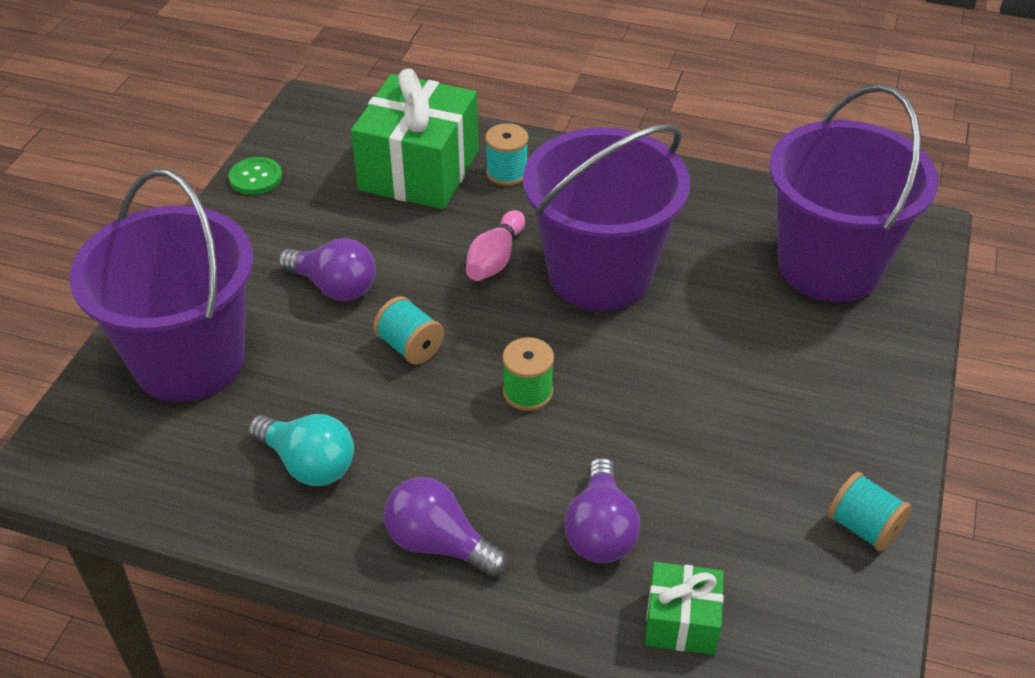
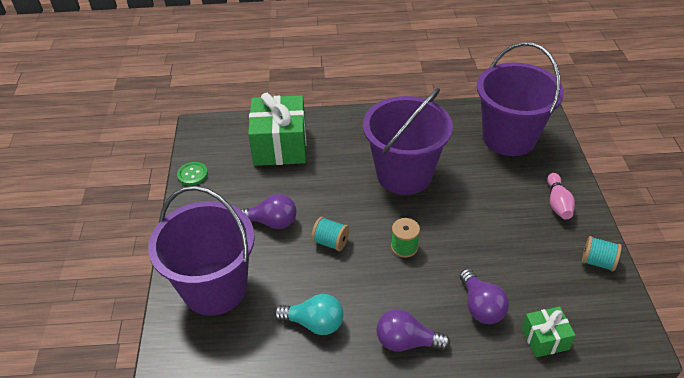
camera: 20 degrees left, 0 degrees up
pink bowling pin [466,210,525,281] -> pink bowling pin moved to [547,173,575,220]
turquoise spool [485,123,528,186] -> none

